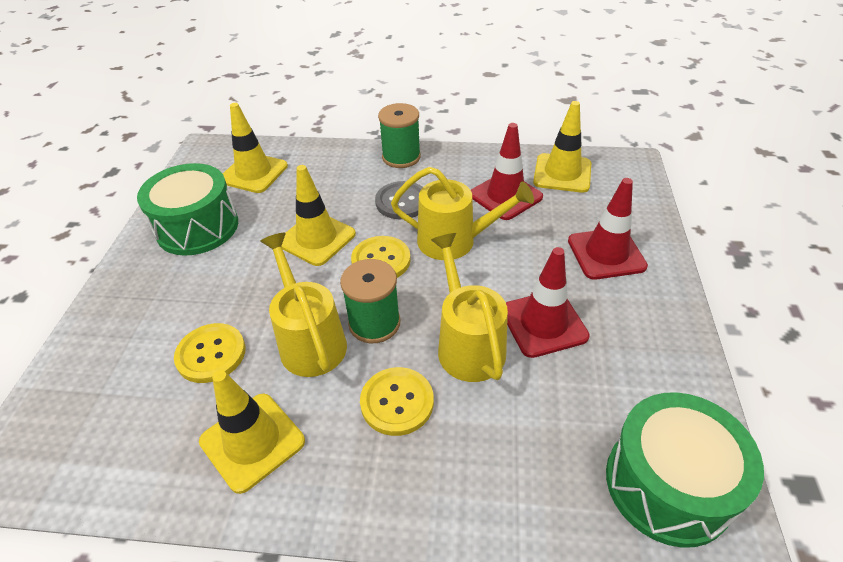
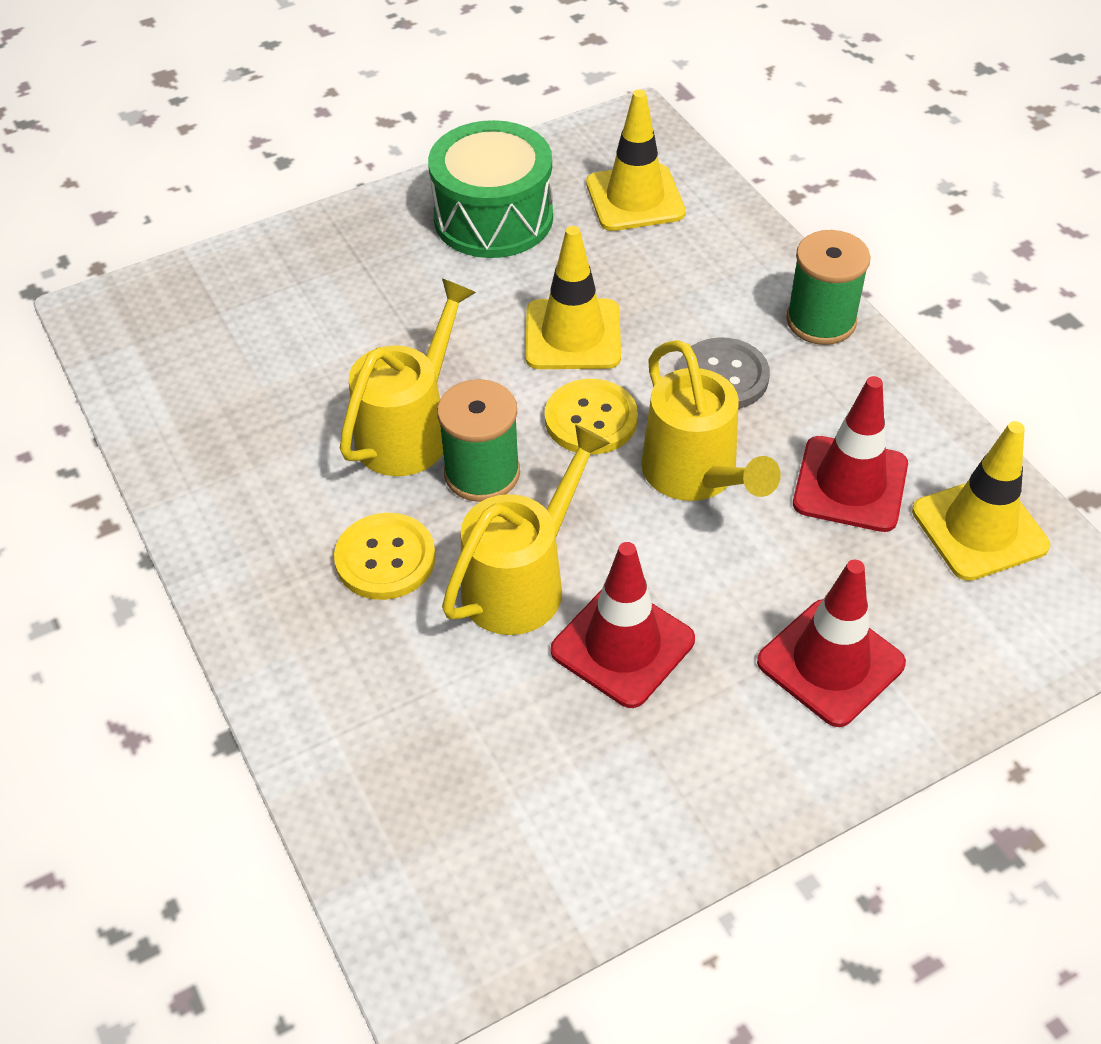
camera: 55 degrees right, 5 degrees up
yellow button [174,323,246,383] -> none
yellow traffic cone [199,370,305,494] -> none
green drum [606,392,764,548] -> none

